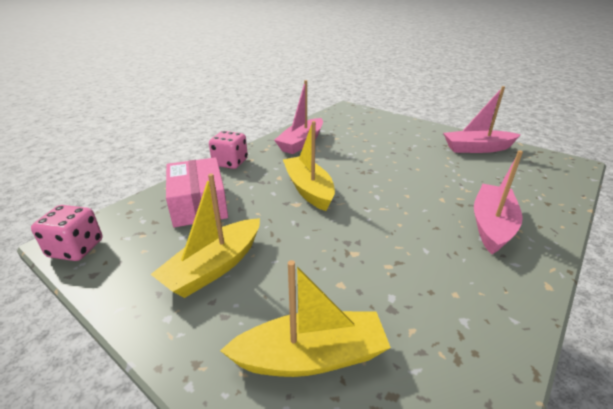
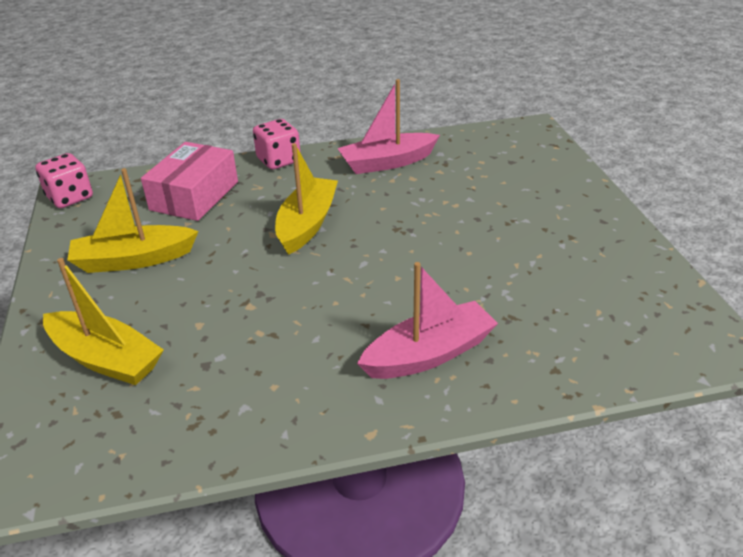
camera: 40 degrees right, 5 degrees up
pink boat [443,86,521,153] -> none

